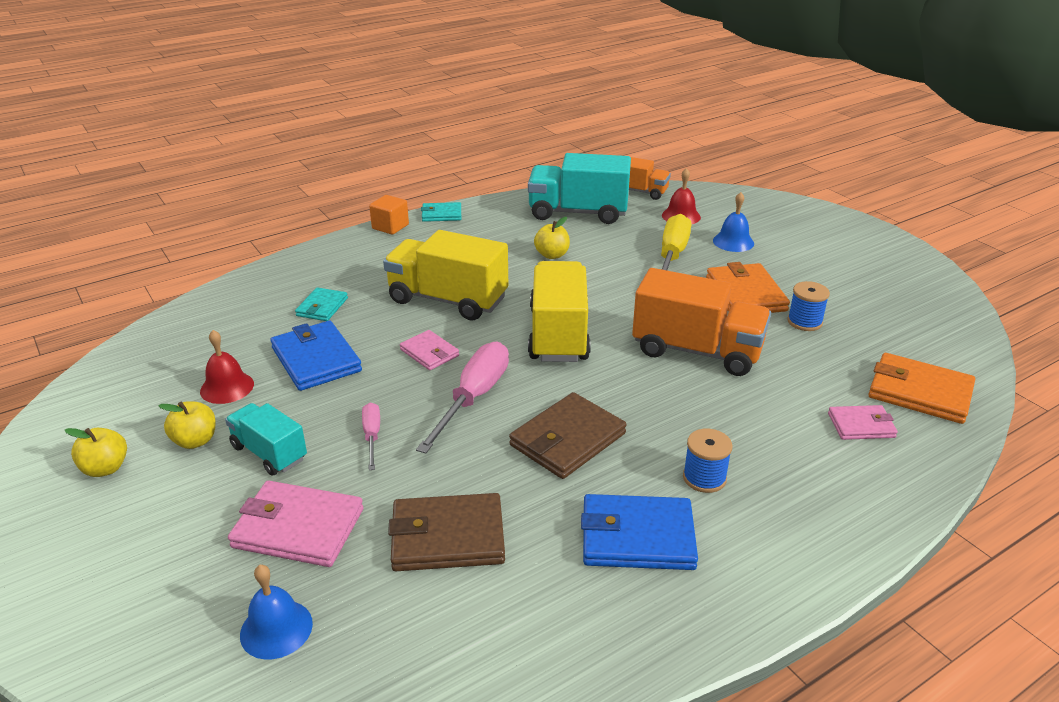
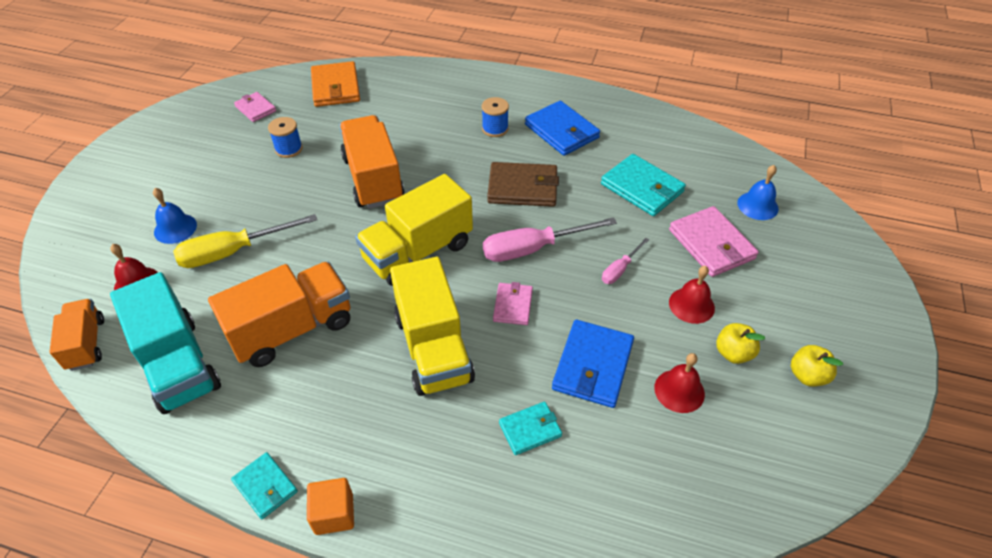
camera: 130 degrees left, 15 degrees up
turquoise truck [225,403,307,476] -> red bell [669,266,715,324]
brown wallet [388,493,505,571] -> turquoise wallet [601,154,686,216]
yellow apple [534,217,570,259] -> orange truck [208,262,350,367]
orange wallet [706,262,790,313] -> none
pink wallet [828,405,898,440] -> pink wallet moved to [234,92,276,122]

